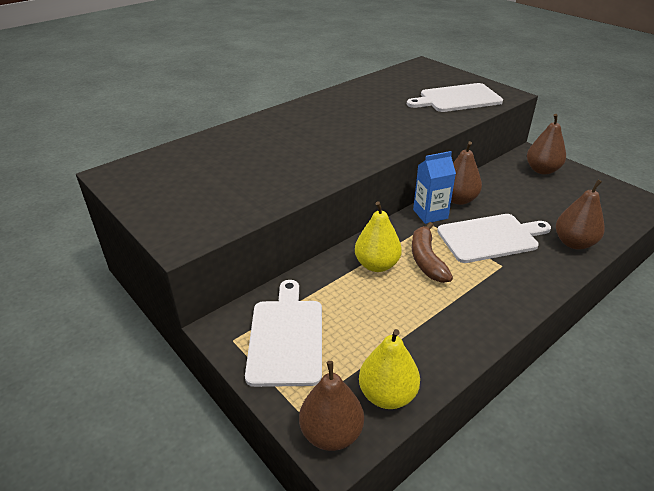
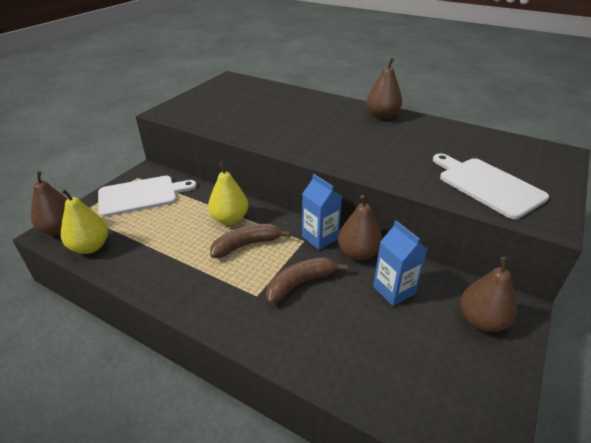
camera: 70 degrees right, 0 degrees up
white cutting board [437,214,551,263] -> brown banana [266,257,348,304]
brown pear [556,180,605,250] -> brown pear moved to [366,58,402,119]
none -> blue carton [373,221,428,306]

